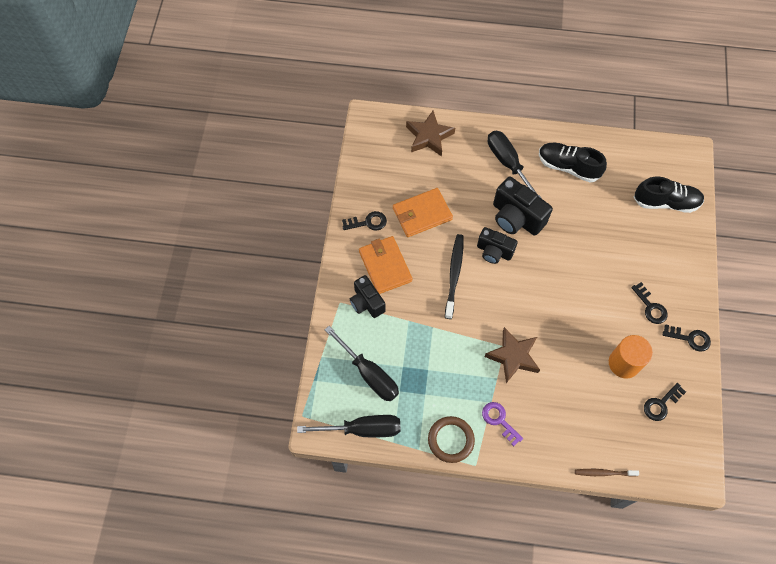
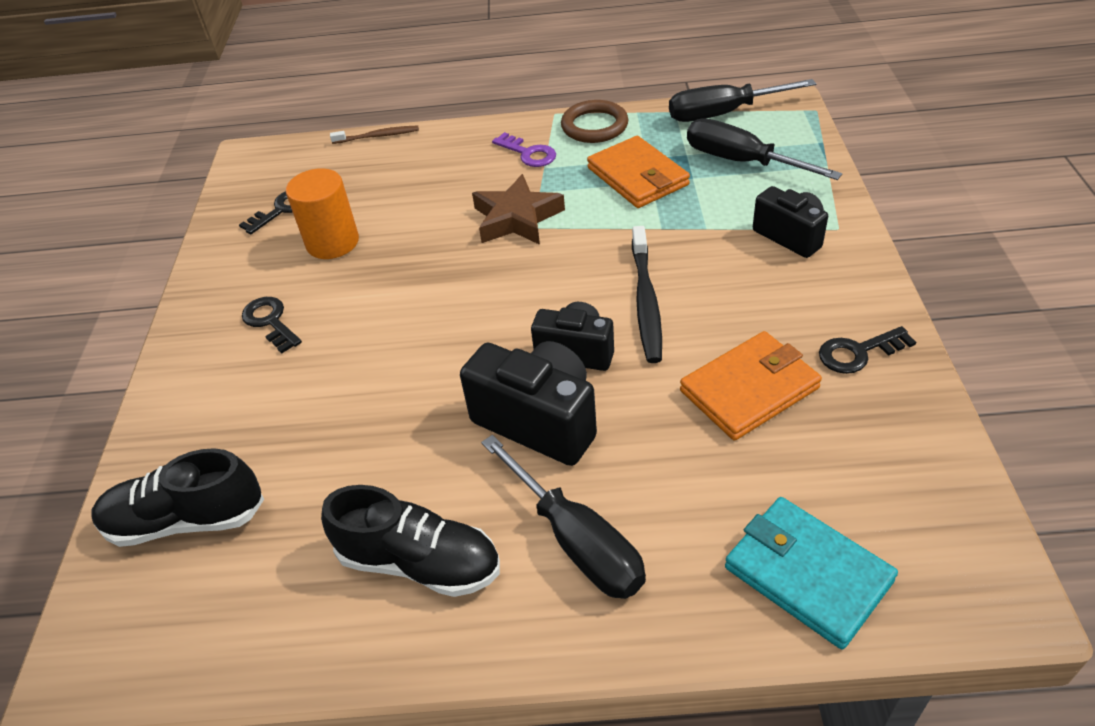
camera: 175 degrees right, 20 degrees down
orange wallet [359,236,413,294] -> orange wallet moved to [587,136,690,208]
brown star [406,111,455,157] -> turquoise wallet [725,497,898,649]
black key [663,324,711,352] -> none

